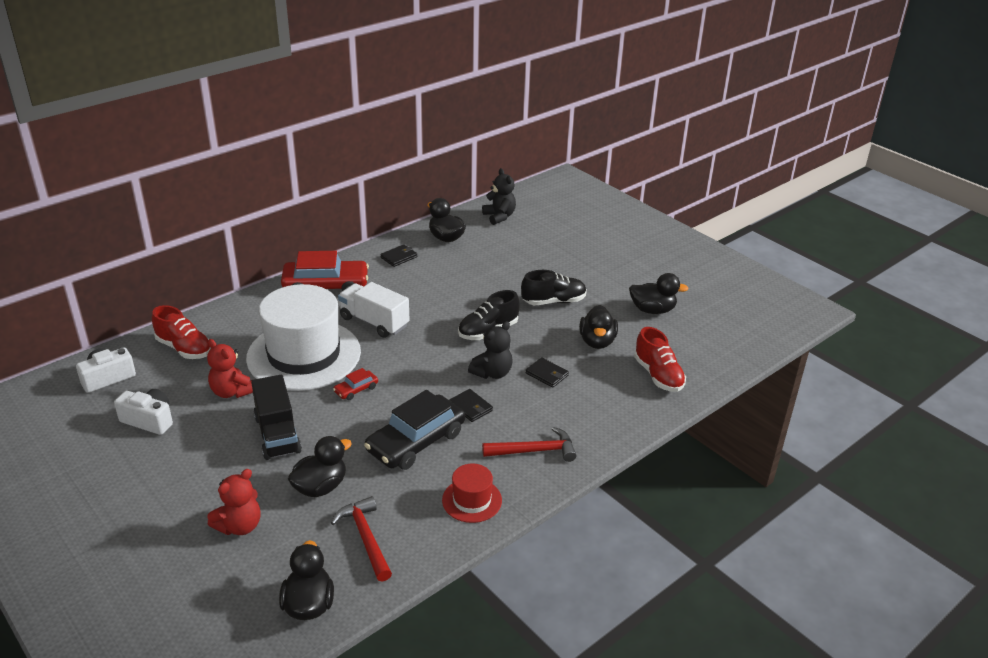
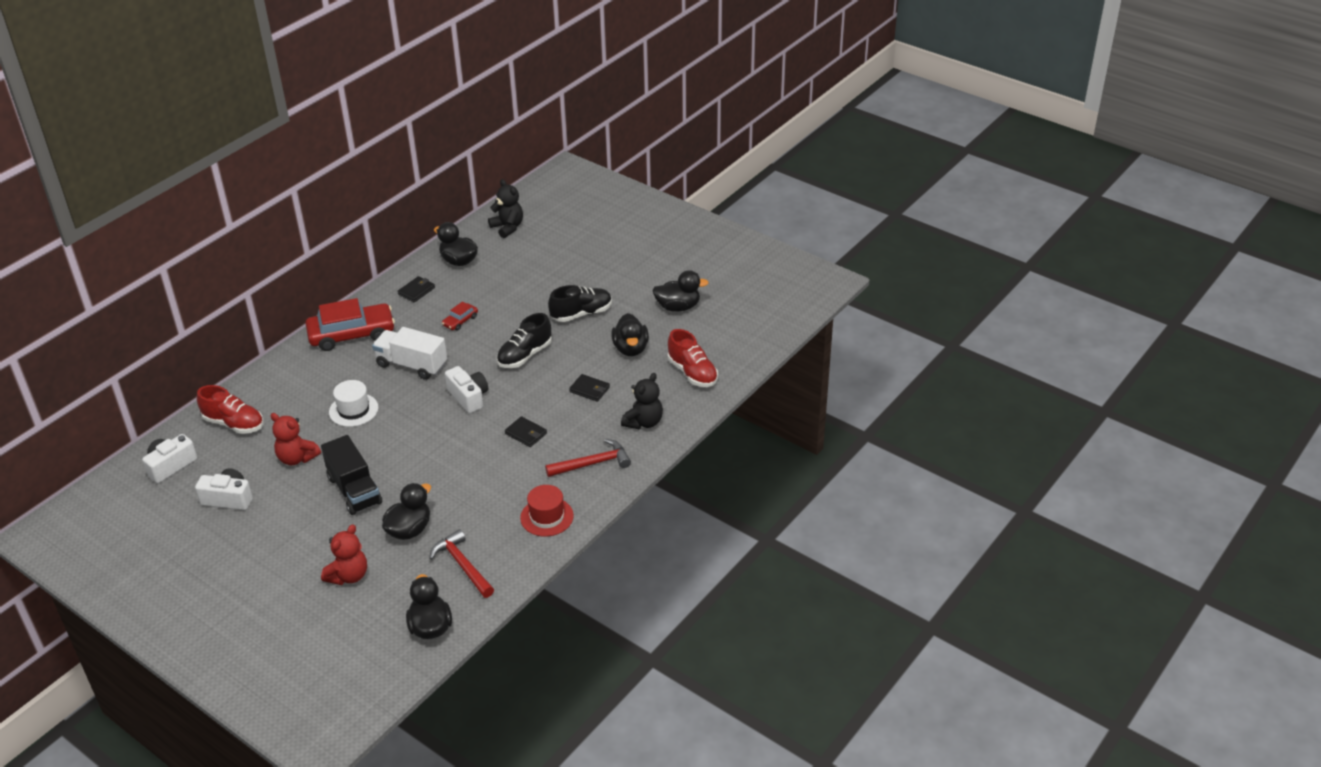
camera: 10 degrees left, 5 degrees up
white hat [246,284,361,391] -> white hat [329,380,378,427], size x0.45
red car [333,368,378,400] -> red car moved to [442,302,478,331]
black car [364,390,465,470] -> none
black teddy bear [468,321,512,379] -> black teddy bear moved to [621,373,663,429]
none -> white camera [445,366,488,413]

